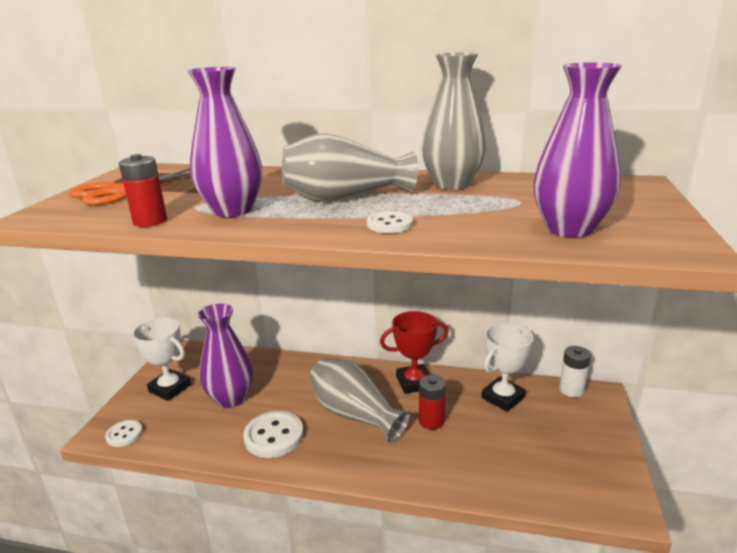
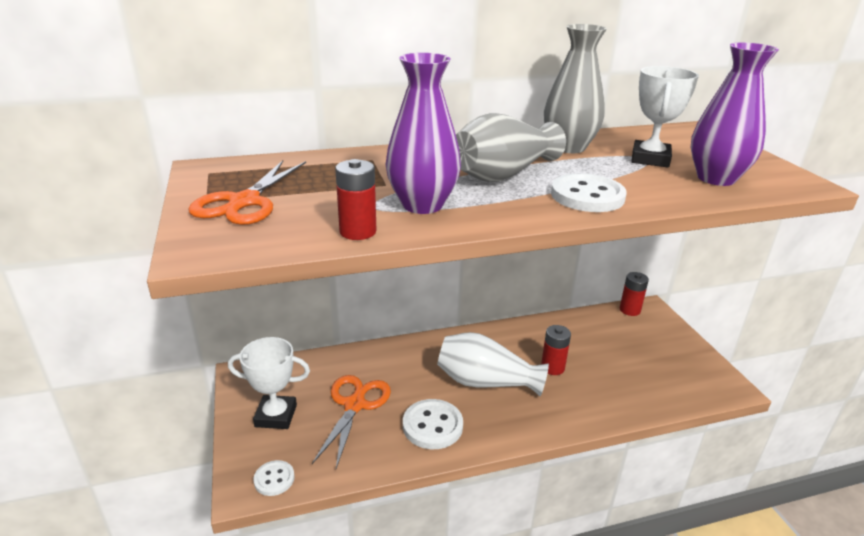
camera: 30 degrees left, 5 degrees up
purple vase [198,304,253,408] -> orange scissors [312,375,391,469]
grey vase [309,358,410,443] -> white vase [437,332,549,396]
white button [367,211,413,233] -> white button [551,173,627,212], size x1.70
red trophy [380,311,449,394] -> none
white trophy [482,323,533,412] -> white trophy moved to [631,66,699,167]
white battery [559,346,591,398] -> red battery [620,272,649,316]

